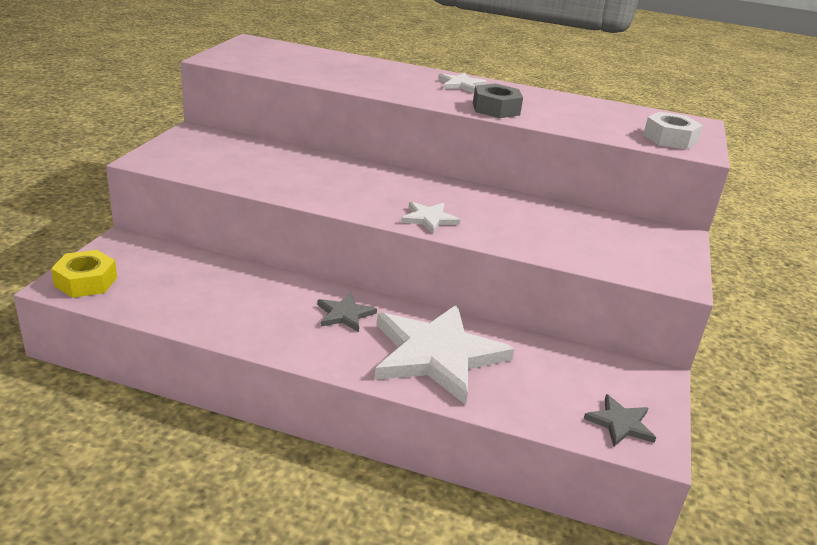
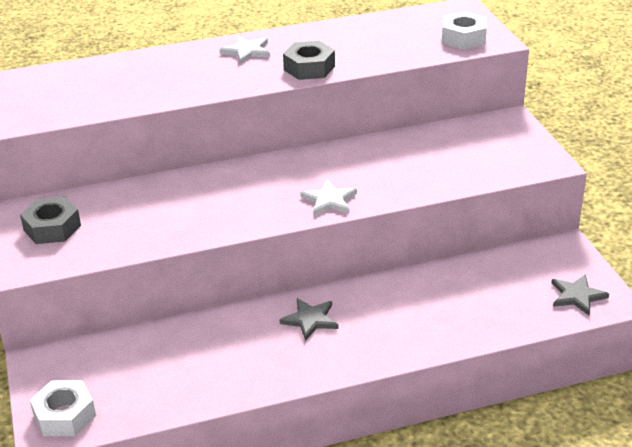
camera: 30 degrees left, 5 degrees up
yellow nut [51,250,117,298] -> white nut [30,380,96,436]
white star [375,304,514,405] -> none
none -> grey nut [20,197,81,244]

